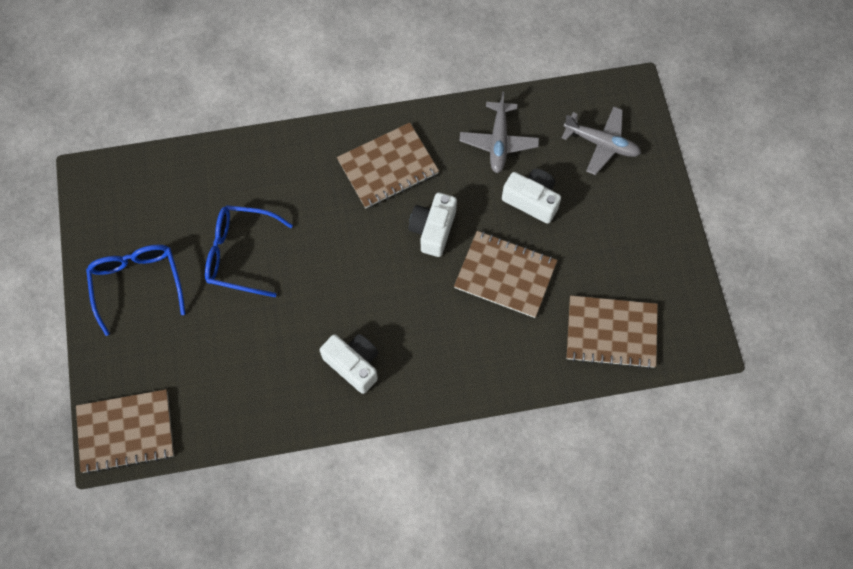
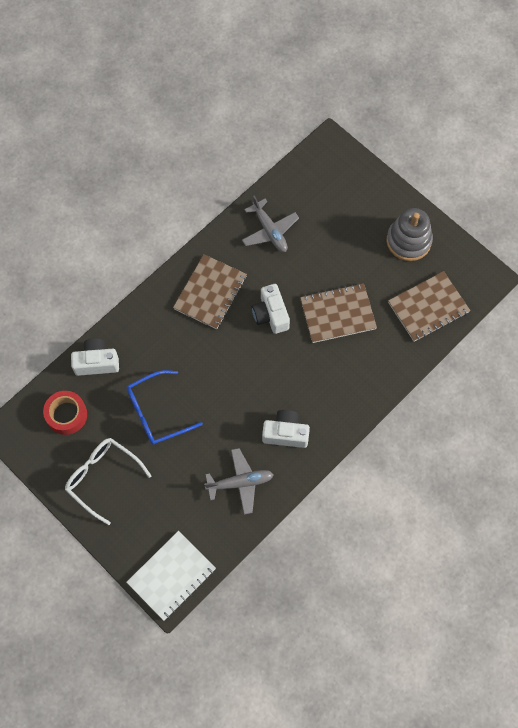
camera: 35 degrees left, 0 degrees up
brown notebook [76,389,174,474] -> white notebook [126,531,216,621]
blue glasses [86,245,186,336] -> white glasses [65,438,151,525]
white camera [502,169,561,224] -> white camera moved to [71,338,119,376]
grey plane [562,106,641,175] -> grey plane moved to [204,448,274,515]
none -> red tape [43,391,87,435]
none -> grey stacking toy [386,208,433,261]

